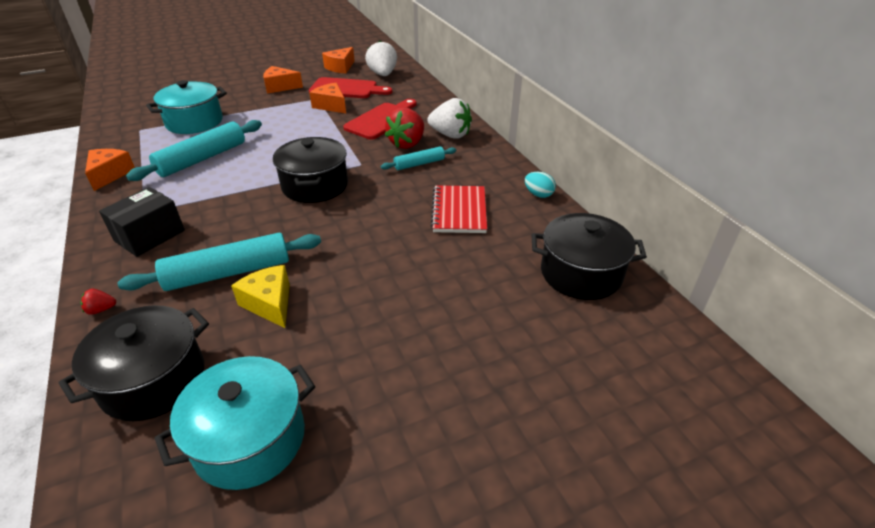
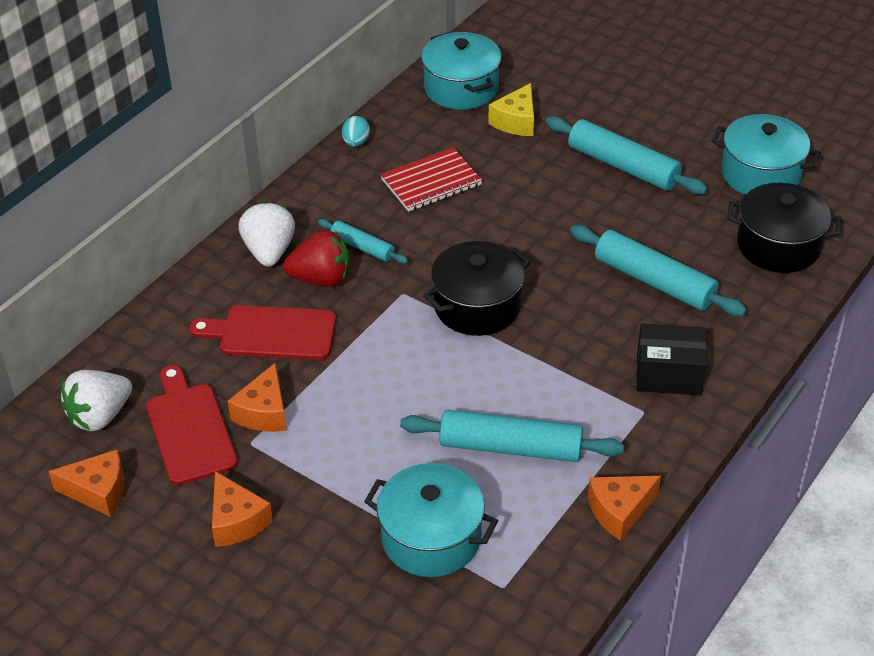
camera: 120 degrees left, 5 degrees up
red strawberry [81,289,116,315] -> none
yellow cheese [231,265,290,328] -> yellow cheese moved to [488,83,534,136]
black pot [532,213,647,300] -> turquoise pot [421,32,502,110]
none -> turquoise rolling pin [546,116,708,195]

